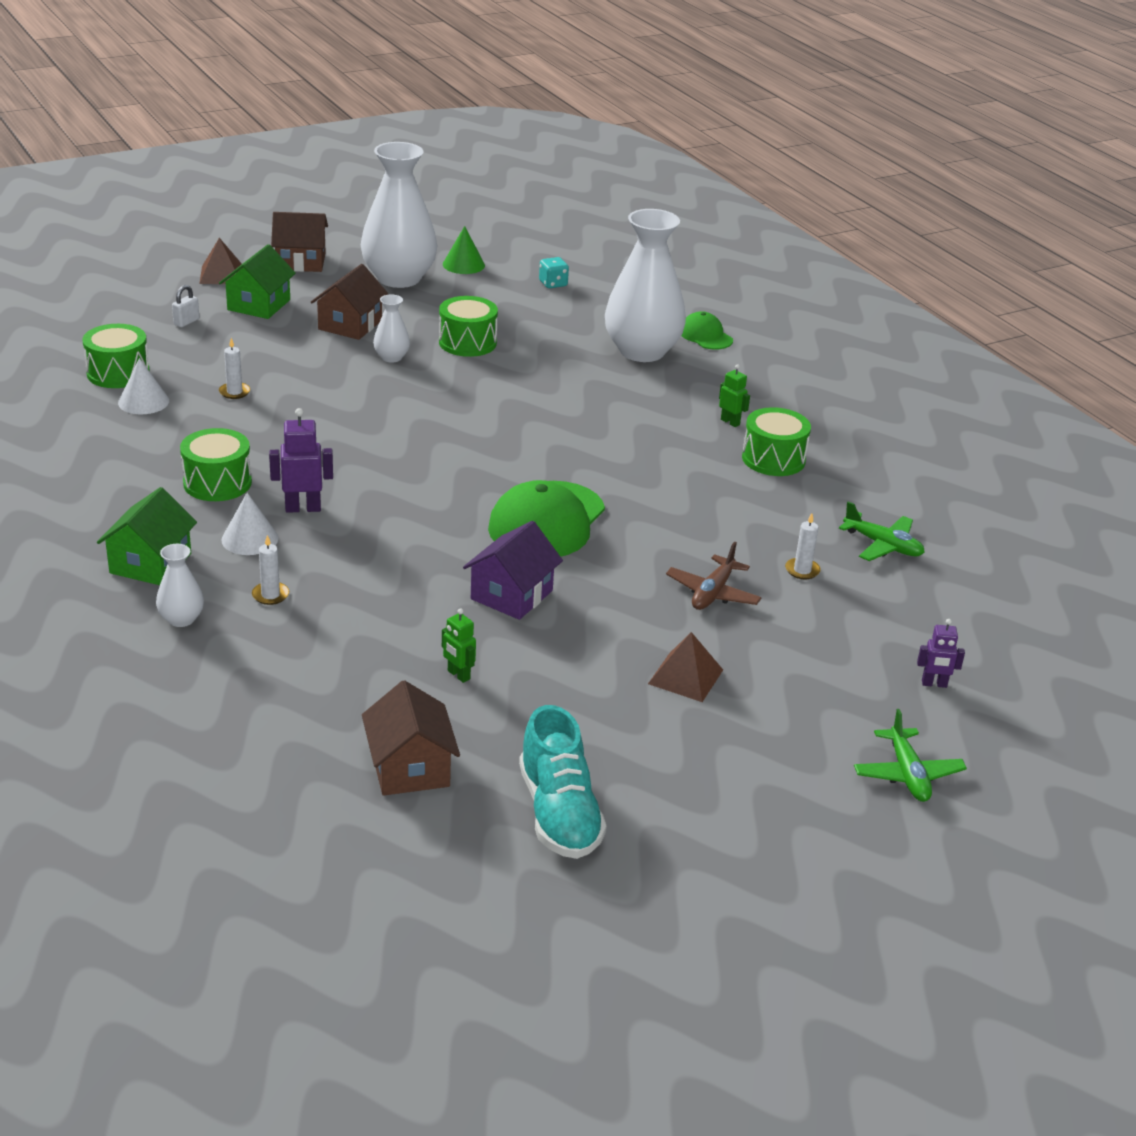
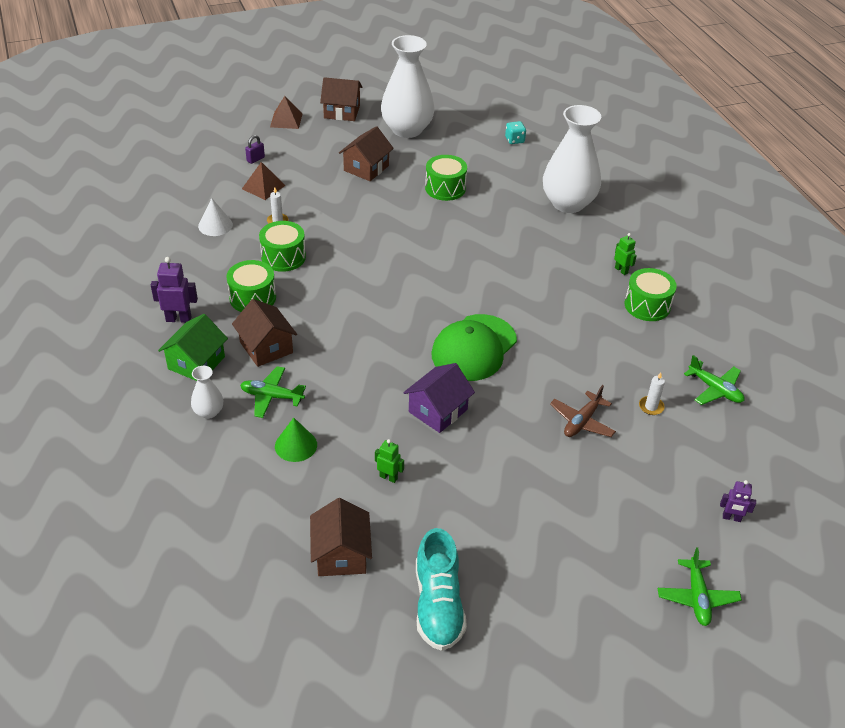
camera: 10 degrees right, 10 degrees up
green drum [82,324,150,388] -> green drum moved to [259,221,306,272]
white padlock [172,285,199,327] -> purple padlock [245,135,265,164]
green house [219,244,296,319] -> none
white cone [221,493,278,555] -> brown house [232,299,297,367]
white candle [252,535,289,605] -> green plane [240,366,306,418]
purple robot [269,408,333,513] -> purple robot moved to [151,257,198,323]
white vase [373,294,410,363] -> none
green robot [442,608,476,683] -> green robot turned 150 degrees clockwise [375,439,404,483]
green cone [443,226,485,274] -> green cone moved to [275,418,317,462]
brown pyramid [648,632,723,702] -> brown pyramid moved to [242,162,286,200]
green cap [681,311,733,350] -> none

